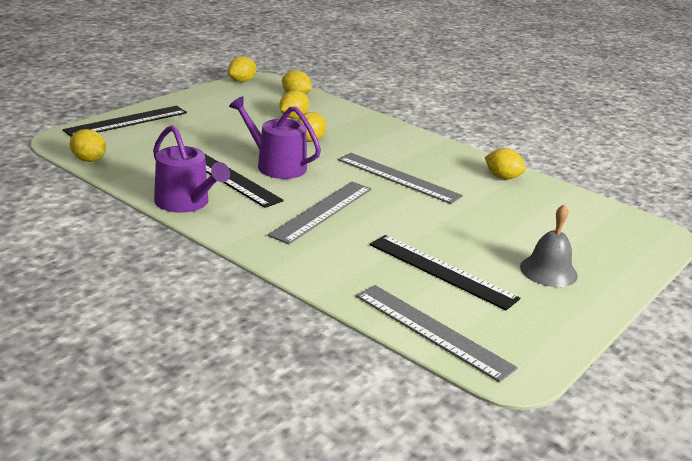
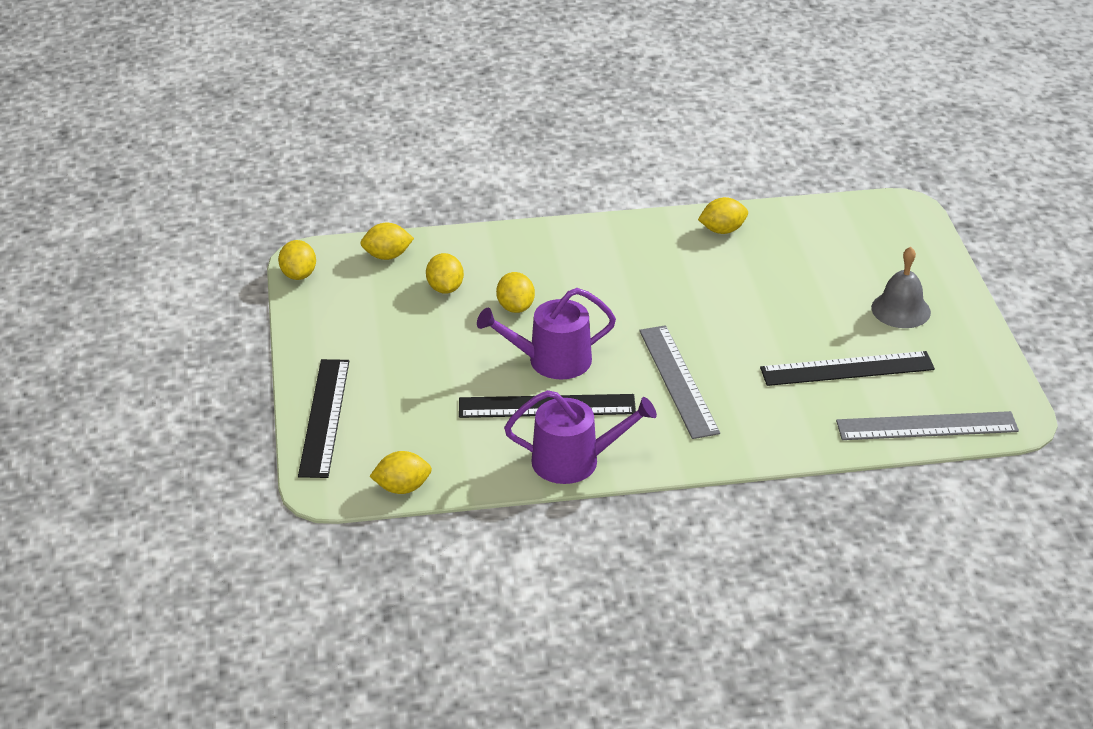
camera: 45 degrees left, 10 degrees up
grey ruler [338,153,463,204] -> none

